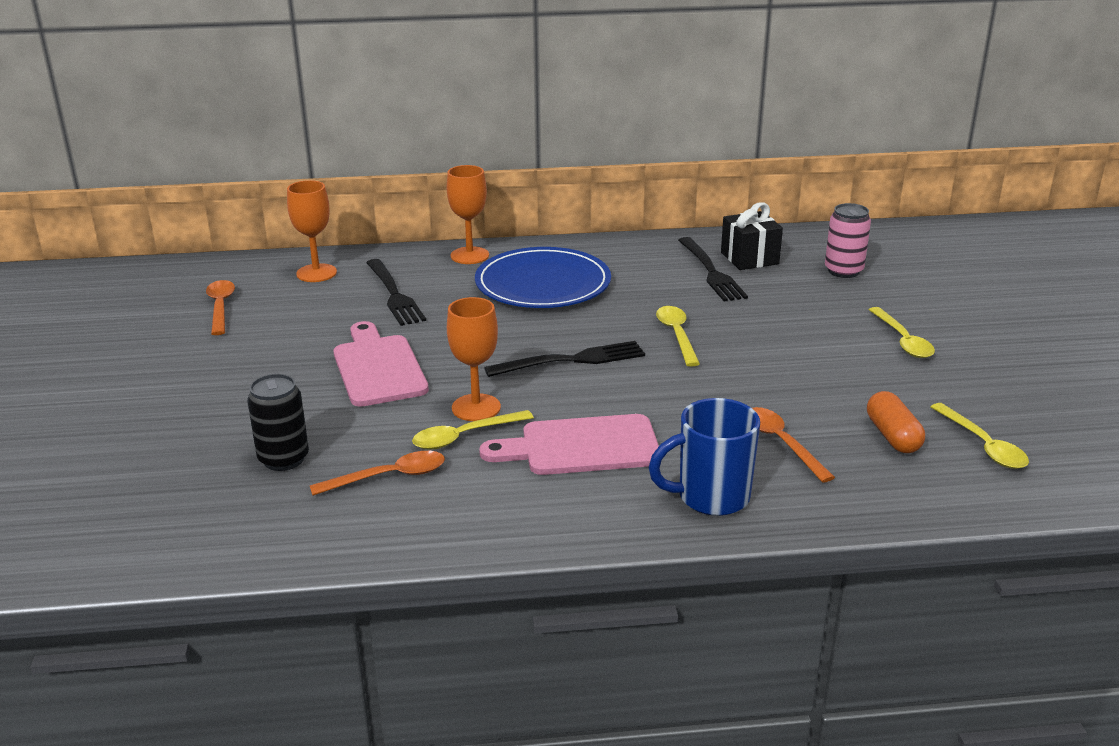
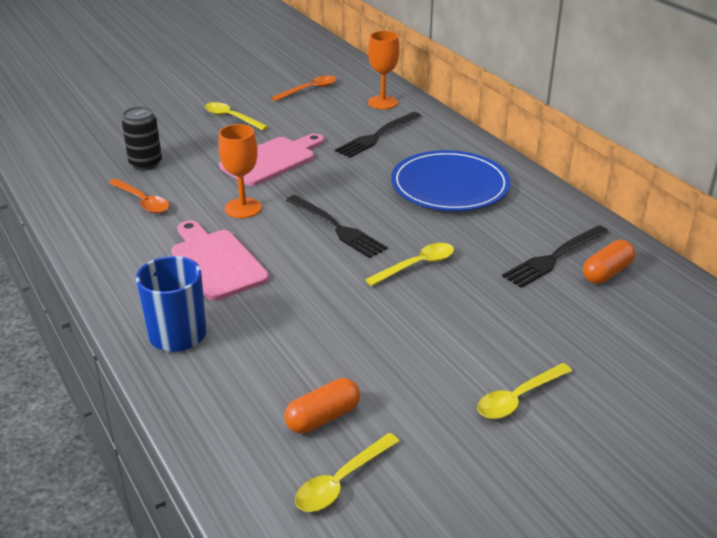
camera: 65 degrees right, 5 degrees up
yellow spoon [412,410,534,450] -> yellow spoon moved to [205,102,269,131]
orange goblet [447,165,489,264] -> none
black gift [721,202,783,270] -> orange capsule [583,240,635,284]
orange spoon [753,407,835,483] -> none
pink can [825,203,871,278] -> none

